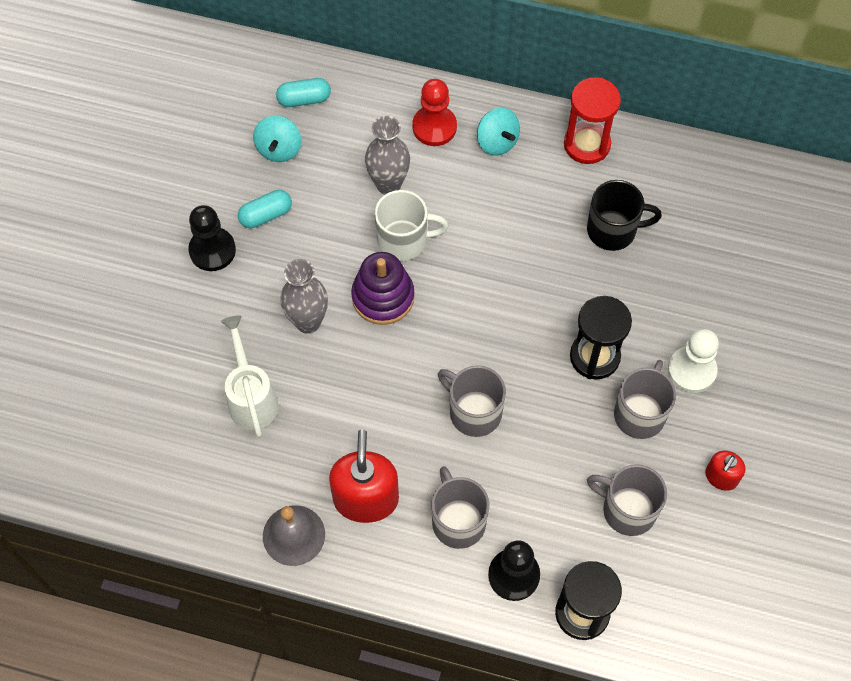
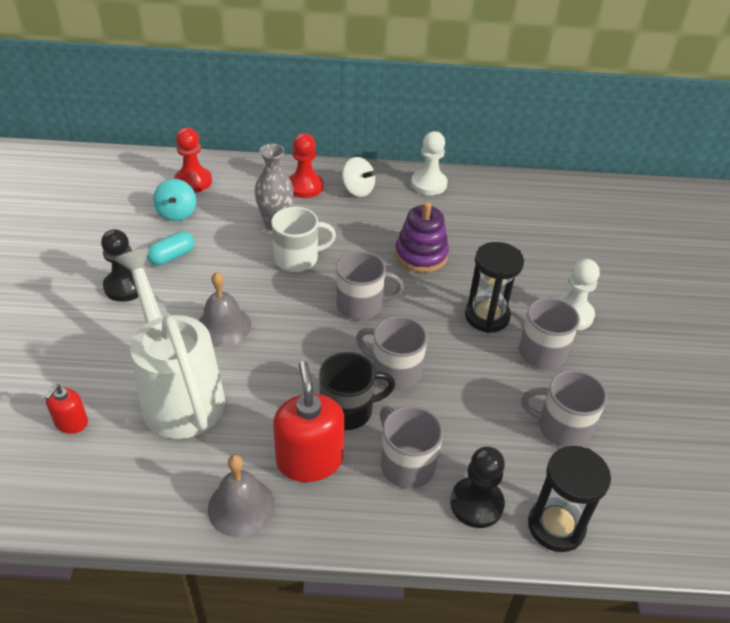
camera: 15 degrees left, 20 degrees down
white watering can [221,315,278,438] -> white watering can [114,248,225,439], size x1.67
turquoise capsule [276,78,331,107] -> red pawn [174,128,212,193]
grey vase [280,259,328,334] -> grey bell [198,272,251,347]
purple stacking toy [351,252,414,325] -> purple stacking toy moved to [395,202,449,273]
turquoise spinning top [477,107,520,156] -> white spinning top [342,157,375,197]
red hourglass [564,77,621,164] -> white pawn [411,131,448,195]
black mug [587,180,662,251] -> black mug moved to [319,352,395,430]
red soap dispenser [705,450,746,491] -> red soap dispenser moved to [45,384,88,434]
none -> grey mug [336,251,404,320]

